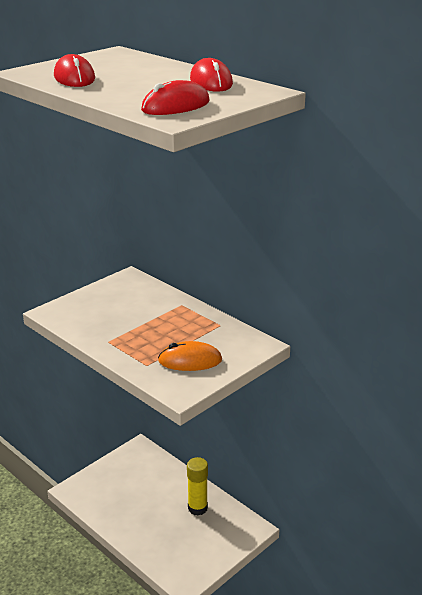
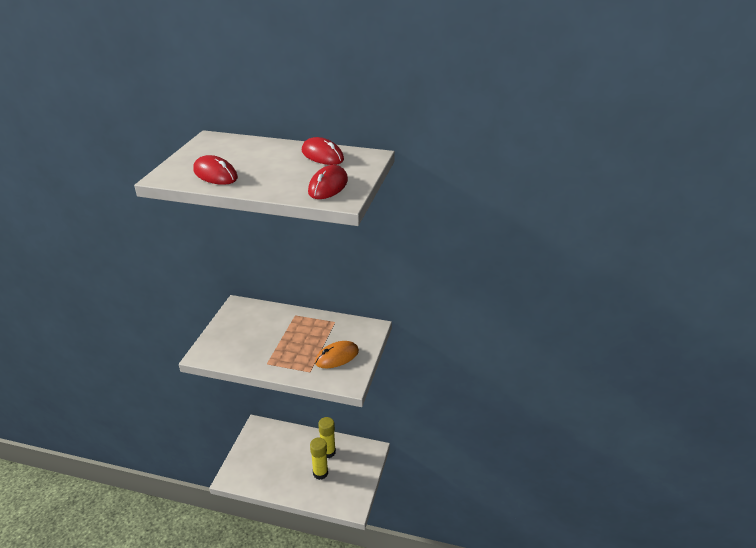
camera: 30 degrees left, 5 degrees up
none -> yellow glue stick [310,437,328,480]

